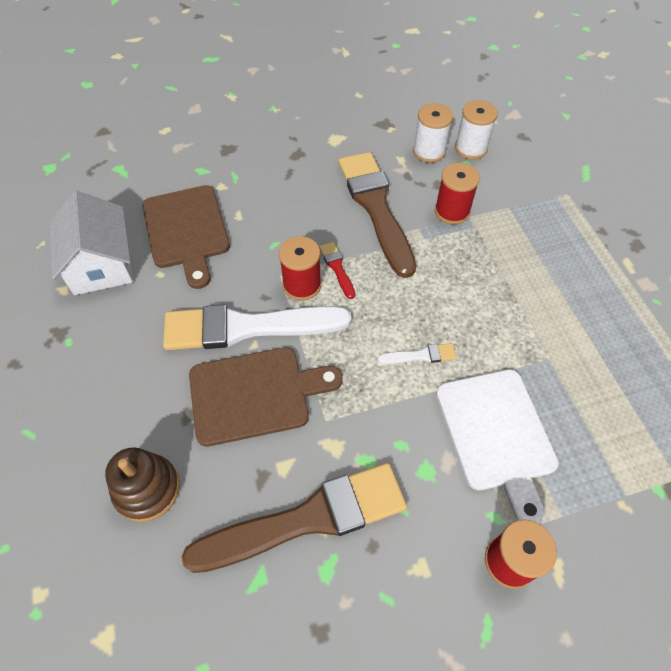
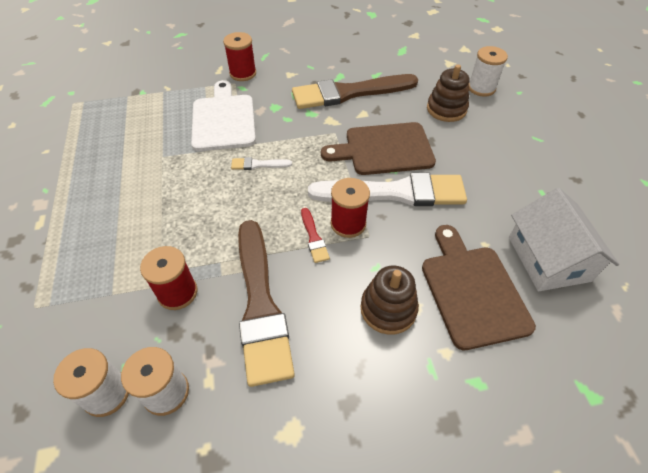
camera: 175 degrees left, 5 degrees down
none -> brown stacking toy [361,265,419,335]
none -> white spool [469,46,508,97]

